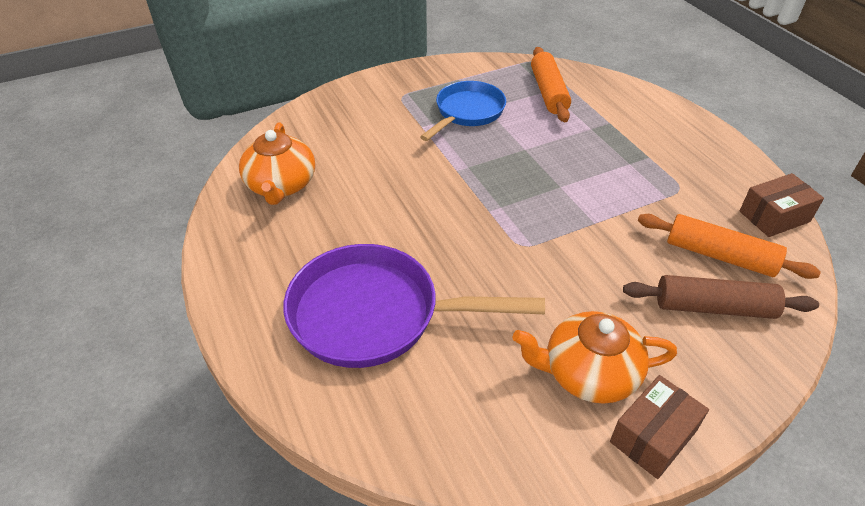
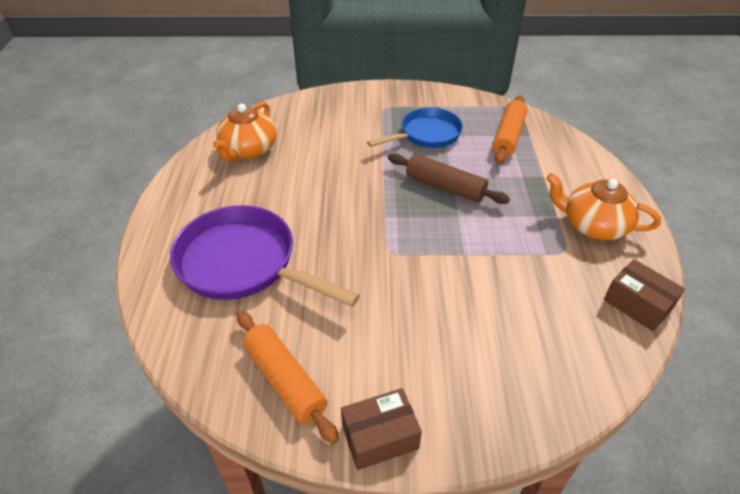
camera: 25 degrees right, 0 degrees up
orange teapot [513,311,677,404] -> orange teapot moved to [546,173,661,240]
brown rolling pin [623,275,819,319] -> brown rolling pin moved to [388,153,510,204]
orange rolling pin [638,214,821,279] -> orange rolling pin moved to [237,311,339,444]
brown box [740,173,824,237] -> brown box turned 45 degrees clockwise [604,259,685,331]

